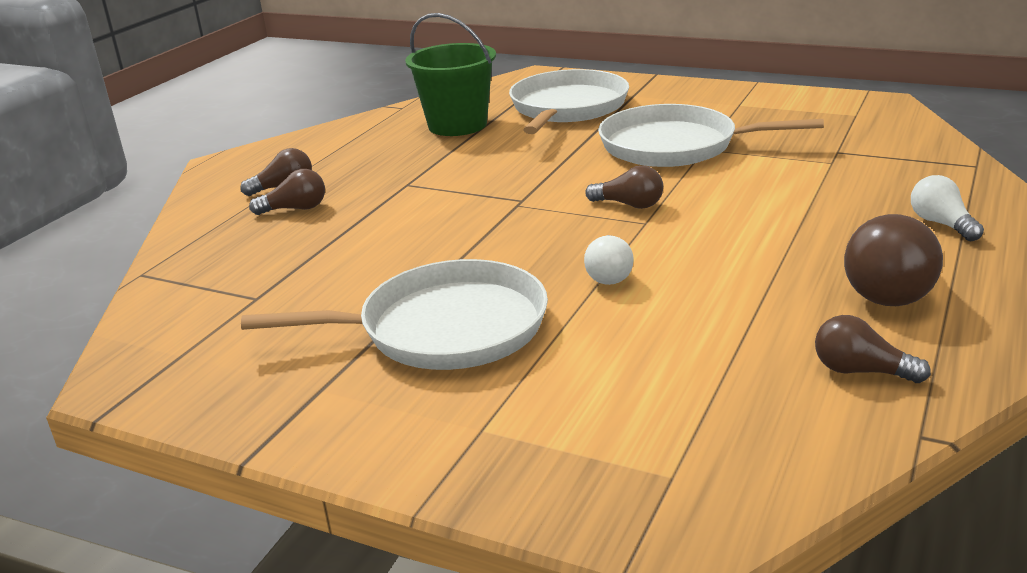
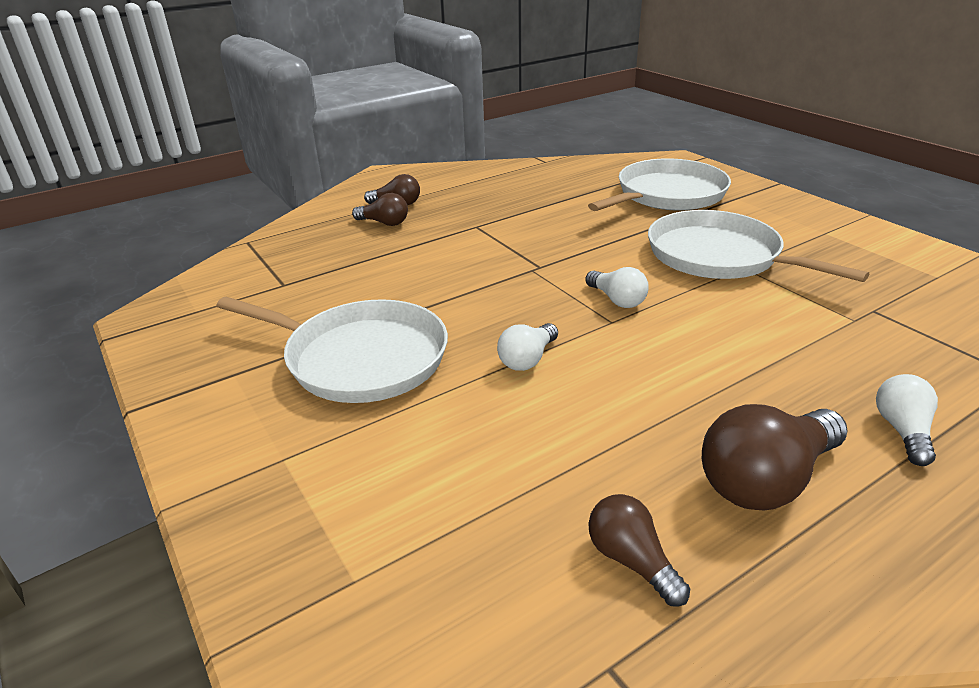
camera: 30 degrees right, 5 degrees up
green bucket [405,13,496,136] -> none
brown light bulb [585,165,663,209] -> white light bulb [585,267,649,308]

